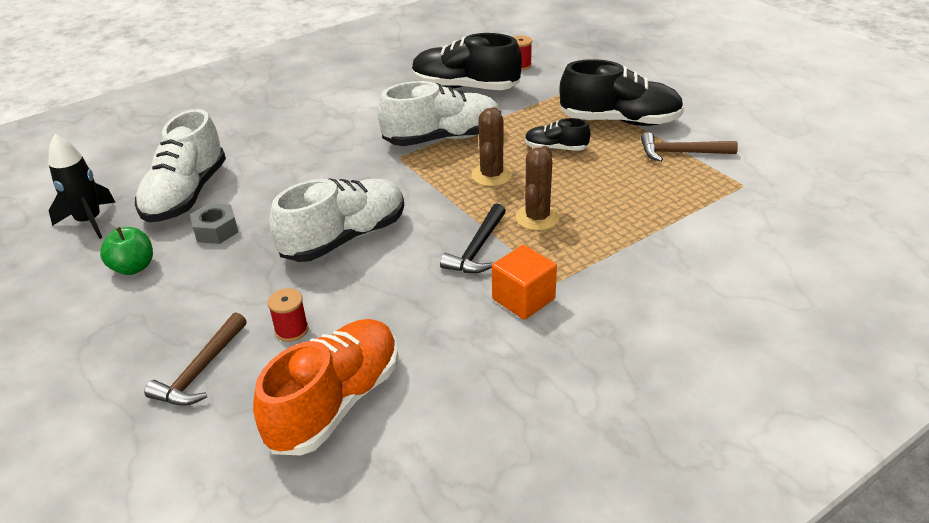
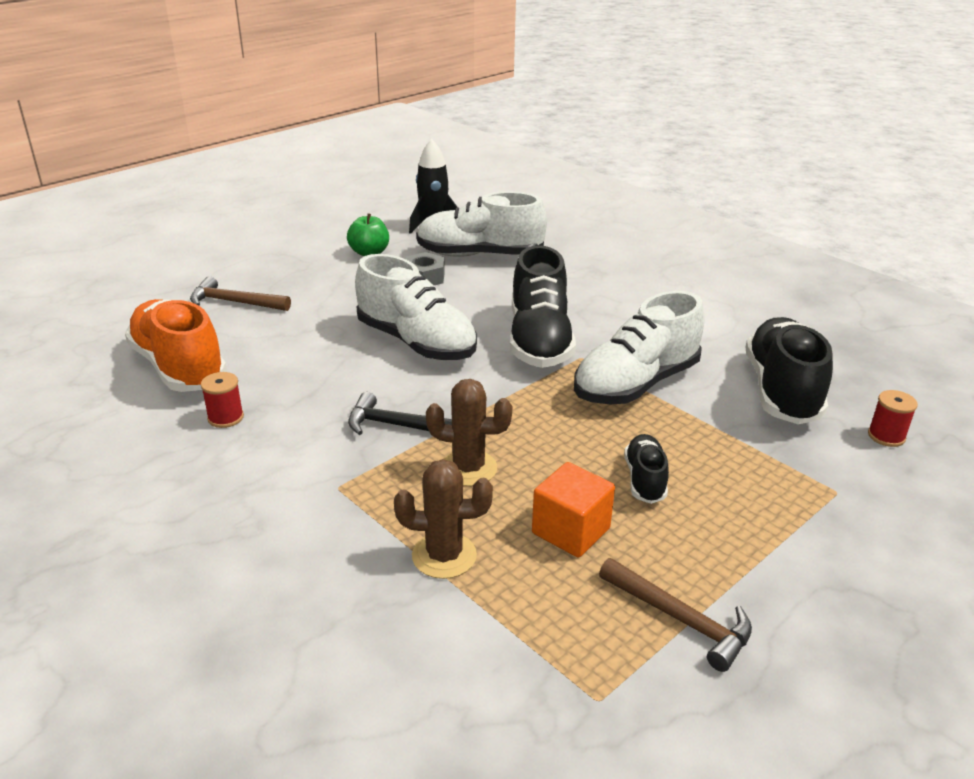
camera: 80 degrees right, 5 degrees down
orange shoe [253,319,398,456] -> orange shoe turned 150 degrees counterclockwise [125,299,227,392]
red spool [267,288,309,342] -> red spool moved to [201,372,244,428]
white shoe [378,81,501,146] -> white shoe turned 75 degrees clockwise [574,291,704,404]
brown cactus [471,107,512,186] -> brown cactus moved to [394,459,493,579]
orange cube [492,245,557,320] -> orange cube moved to [532,462,615,558]
black shoe [560,59,684,126] -> black shoe moved to [510,245,576,368]
brown hammer [641,132,738,162] -> brown hammer turned 135 degrees clockwise [599,558,752,672]

